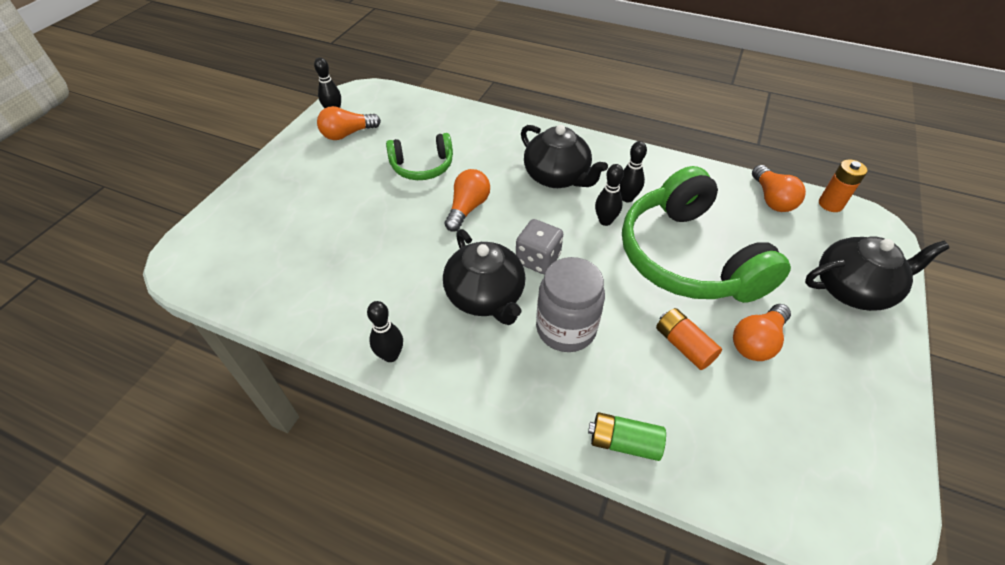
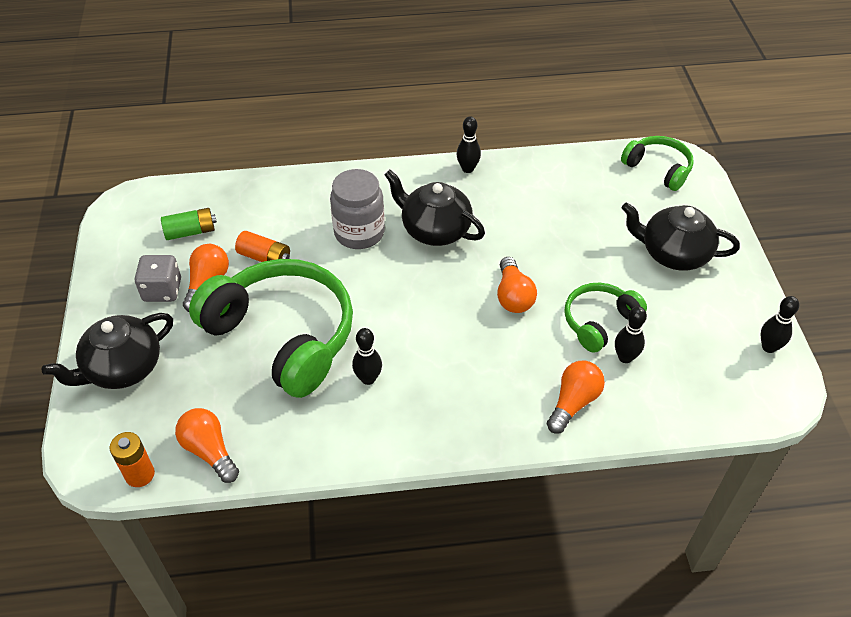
camera: 150 degrees right, 0 degrees up
orange light bulb [317,106,381,140] -> orange light bulb moved to [547,361,605,434]
grey dice [516,219,563,274] -> grey dice moved to [135,255,181,302]
black teapot [521,125,608,188] -> black teapot moved to [622,202,740,271]
green battery [588,412,666,461] -> green battery moved to [161,208,217,240]
black bowling pin [595,164,624,226] -> black bowling pin moved to [615,306,647,363]
none -> green headphones [621,136,694,191]

